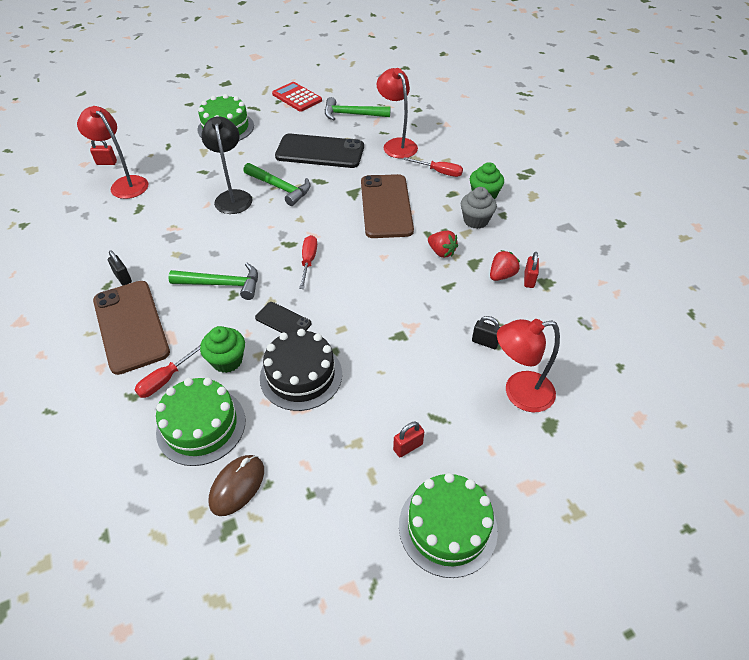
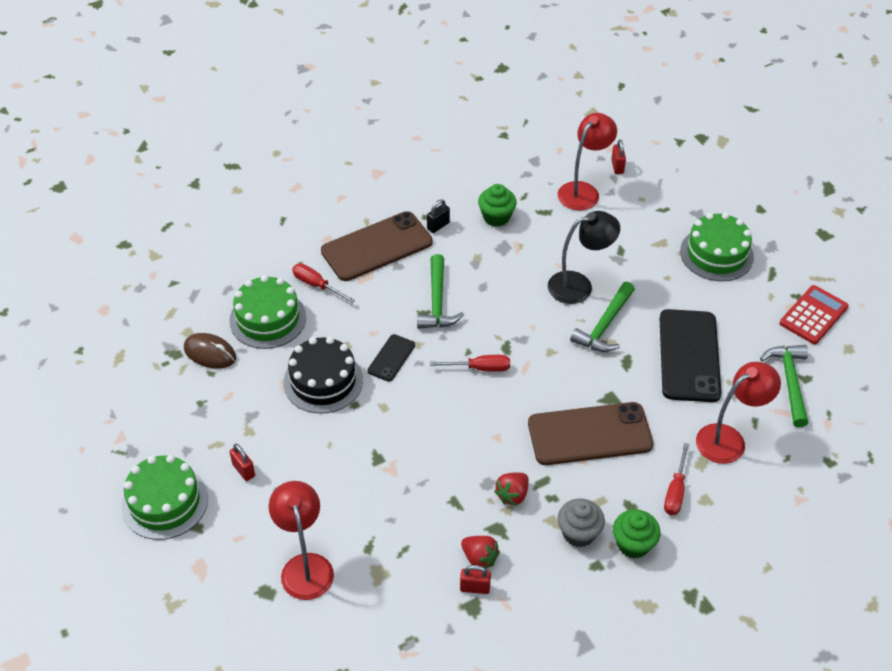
camera: 85 degrees right, 0 degrees up
green cupcake [200,326,245,373] -> green cupcake moved to [478,184,517,227]
black padlock [472,316,500,349] -> none

